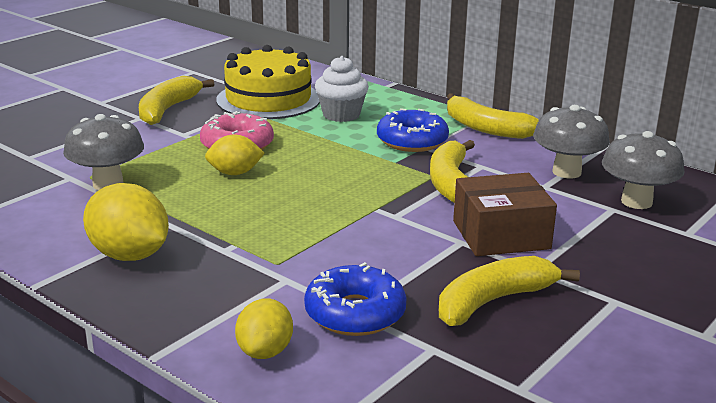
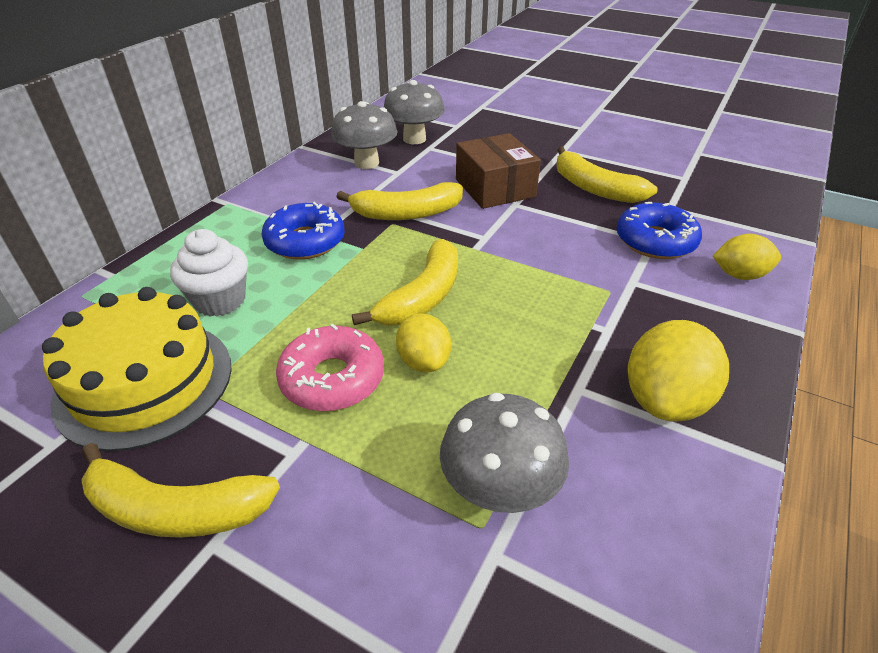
camera: 100 degrees left, 15 degrees up
yellow banana [447,93,539,139] -> yellow banana moved to [352,239,458,325]

